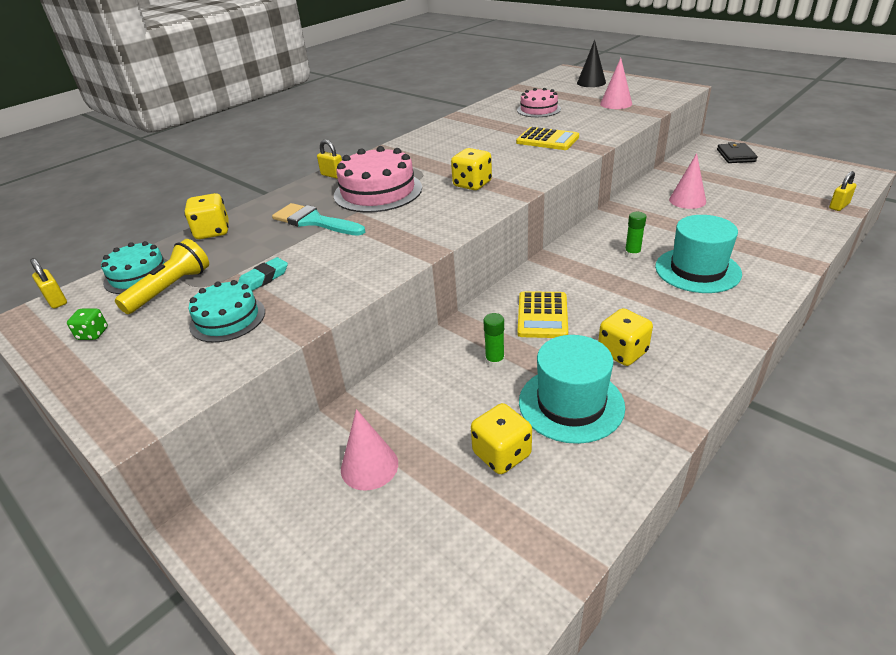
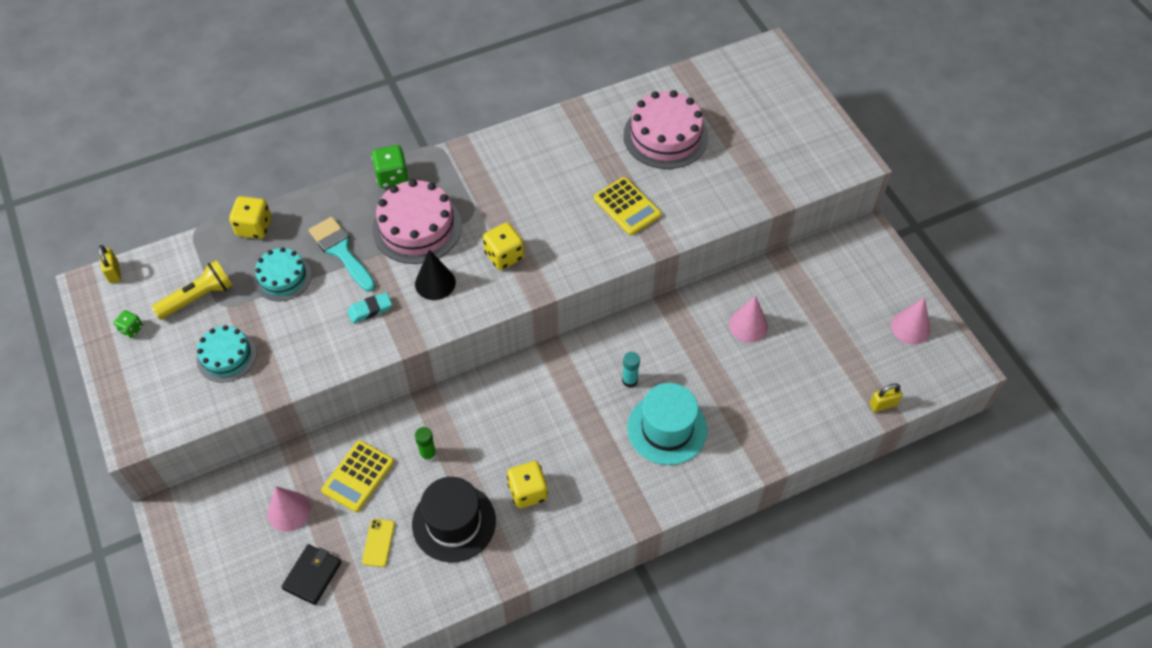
camera: 20 degrees right, 20 degrees up
turquoise cake [101,241,168,294] -> turquoise cake moved to [254,247,311,301]
turquoise eraser [238,257,288,291] -> turquoise eraser moved to [347,292,392,323]
yellow padlock [317,140,342,179] -> green dice [371,145,409,188]
yellow dice [471,403,532,474] -> yellow phone [362,519,395,567]
pink cake [517,88,561,117] -> pink cake [623,90,708,169], size x1.62
yellow calculator [517,291,568,338] -> yellow calculator moved to [321,440,394,512]
turquoise hat [519,335,625,444] -> black hat [412,477,496,563]
black cone [577,40,606,87] -> black cone moved to [415,250,456,300]
pink cone [600,58,632,109] -> pink cone moved to [891,297,930,344]
green glue stick [625,212,647,258] -> turquoise glue stick [622,352,640,388]
black wallet [717,142,758,163] -> black wallet moved to [281,544,341,605]

